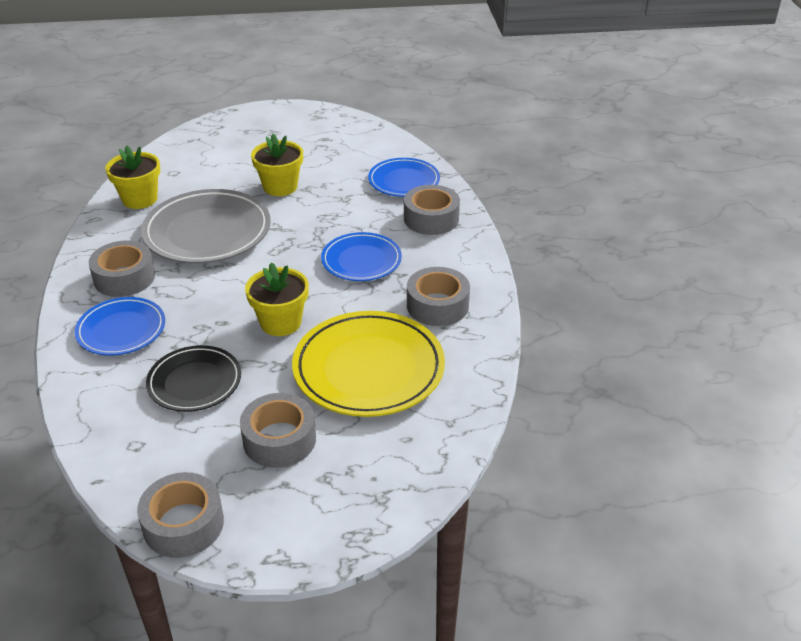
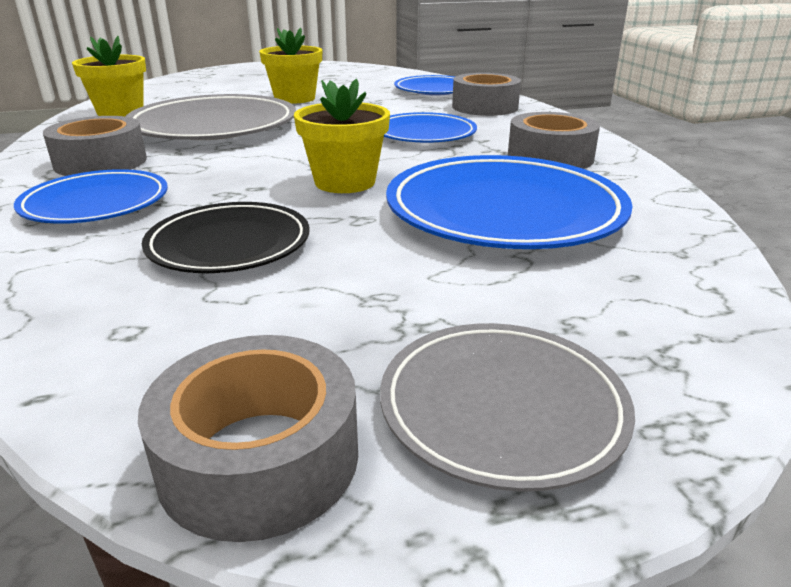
camera: 10 degrees left, 10 degrees down
grey tape [240,393,316,468] -> none
yellow plate [292,311,445,417] -> blue plate [386,155,633,249]
none -> grey plate [380,323,635,492]

